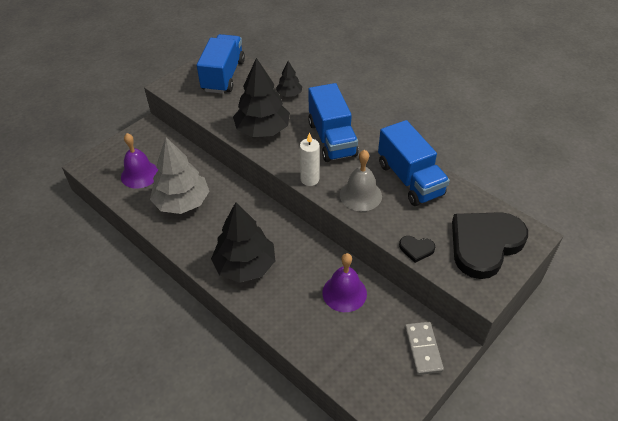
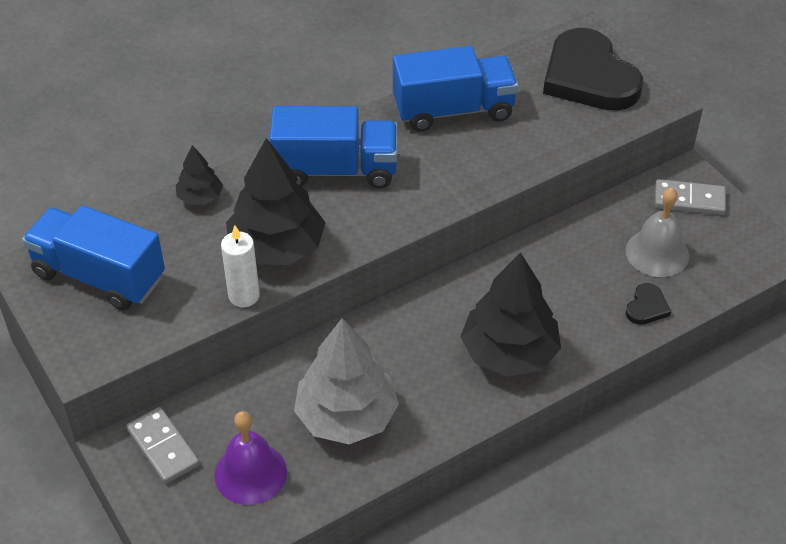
camera: 75 degrees left, 0 degrees up
white candle [300,133,320,186] -> white candle moved to [221,225,260,307]
purple bell [322,253,367,312] -> none
grey bell [340,150,382,211] -> grey bell moved to [625,188,689,277]
black heart [399,236,435,263] -> black heart moved to [626,283,671,325]
none -> grey domino [126,407,200,484]

